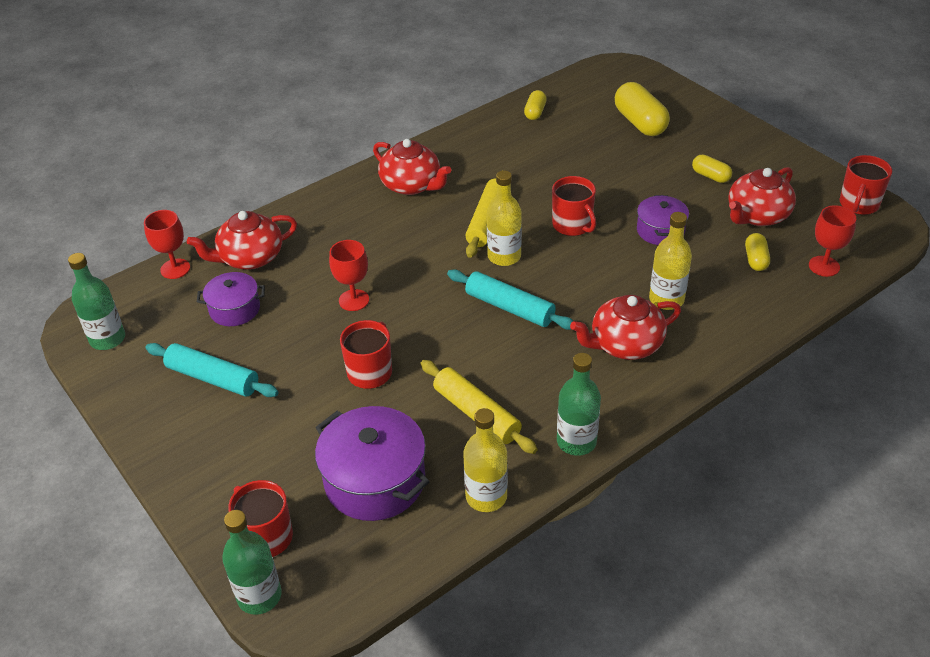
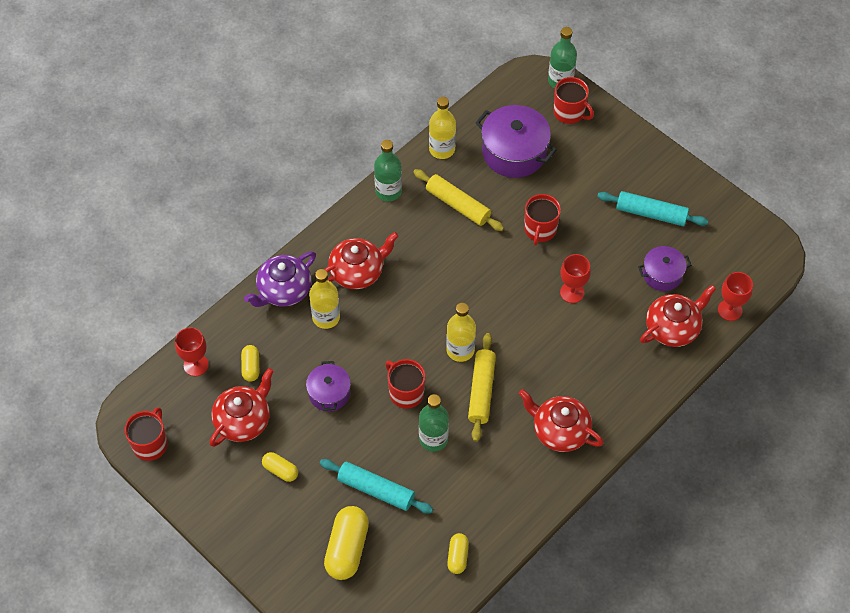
camera: 170 degrees right, 15 degrees up
green bottle [68,253,125,350] -> green bottle moved to [419,394,449,452]
turquoise rolling pin [447,270,573,330] -> turquoise rolling pin moved to [320,459,433,513]
yellow capsule [615,82,670,136] -> yellow capsule turned 45 degrees clockwise [324,506,369,580]
none -> purple teapot [244,251,316,307]

